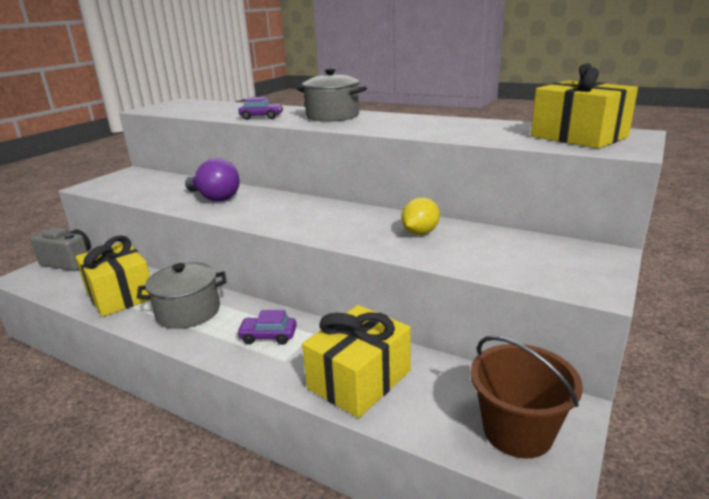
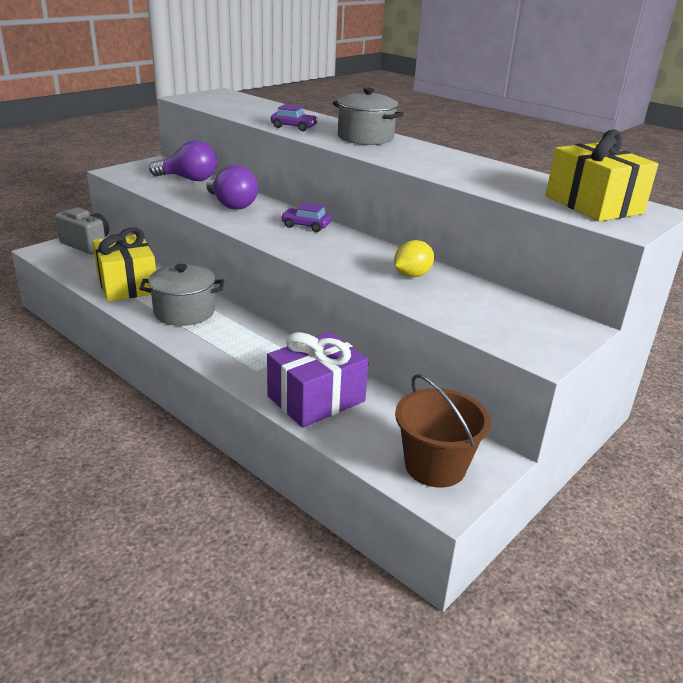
camera: 10 degrees right, 5 degrees up
purple car [237,310,297,345] -> purple car moved to [281,202,331,232]
yellow gift [302,305,411,418] -> purple gift [267,332,369,428]
none -> purple light bulb [149,140,217,181]

